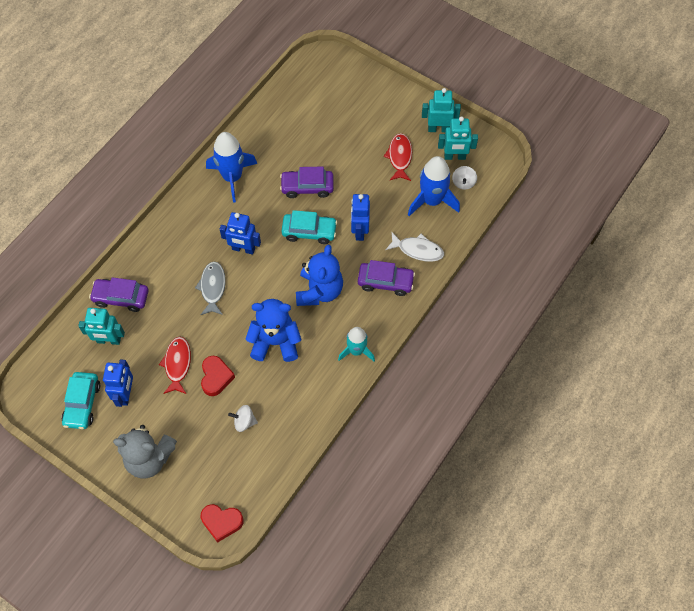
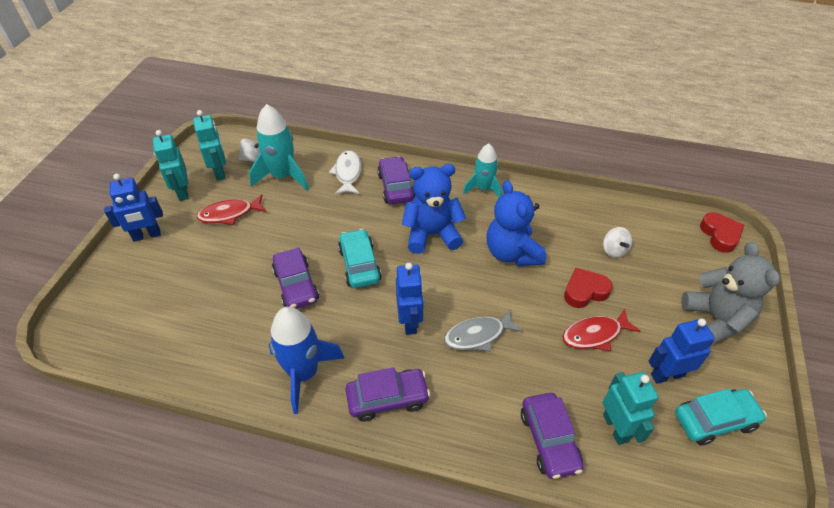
camera: 110 degrees left, 15 degrees down
blue robot [351,194,370,241] -> blue robot moved to [104,174,163,242]
blue rocket [408,156,460,216] -> turquoise rocket [249,104,309,190]
none -> purple car [345,367,430,422]

